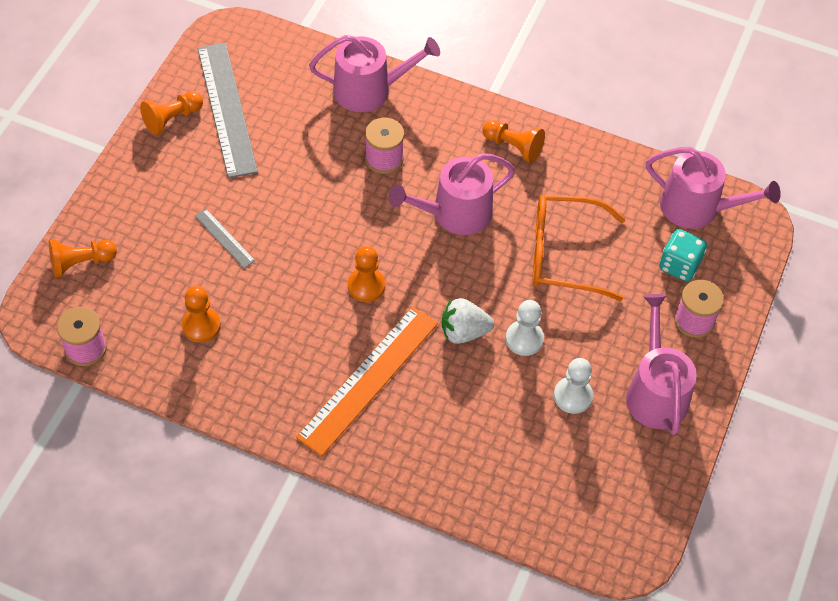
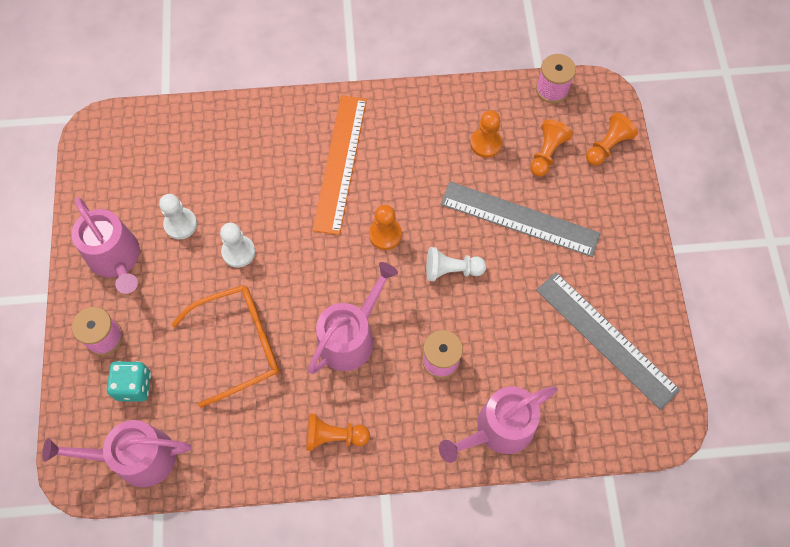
camera: 155 degrees right, 10 degrees up
orange pawn [140,91,203,135] -> orange pawn moved to [530,119,573,177]
grey ruler [195,208,255,268] -> grey ruler [441,181,601,257], size x2.19
white strawberry [442,298,494,344] -> none
none -> white pawn [426,247,486,281]

